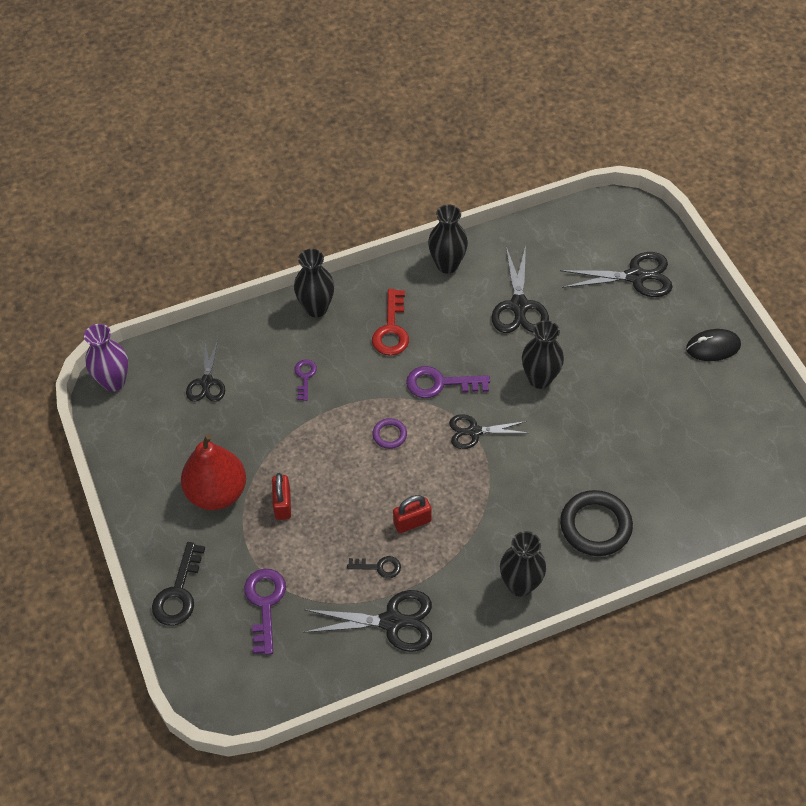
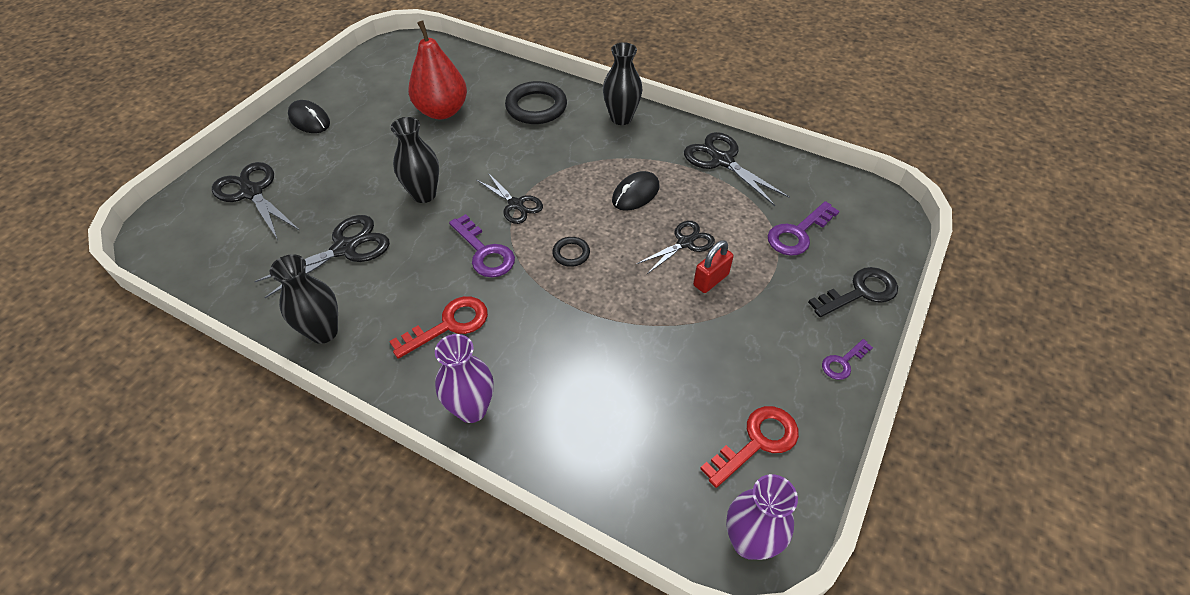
camera: 130 degrees left, 5 degrees down
red pear [181,434,246,510] -> red pear moved to [408,20,467,119]
black scissors [186,340,225,402] -> black scissors moved to [637,221,715,274]
black vase [294,249,334,317] -> purple vase [435,334,494,423]
purple key [295,359,317,401] -> purple key moved to [822,339,873,380]
black key [347,556,401,578] -> none
purple ring [373,418,407,449] -> black ring [552,237,590,267]
red padlock [393,495,432,533] -> black mouse [612,171,660,211]
none -> red key [700,406,799,488]

